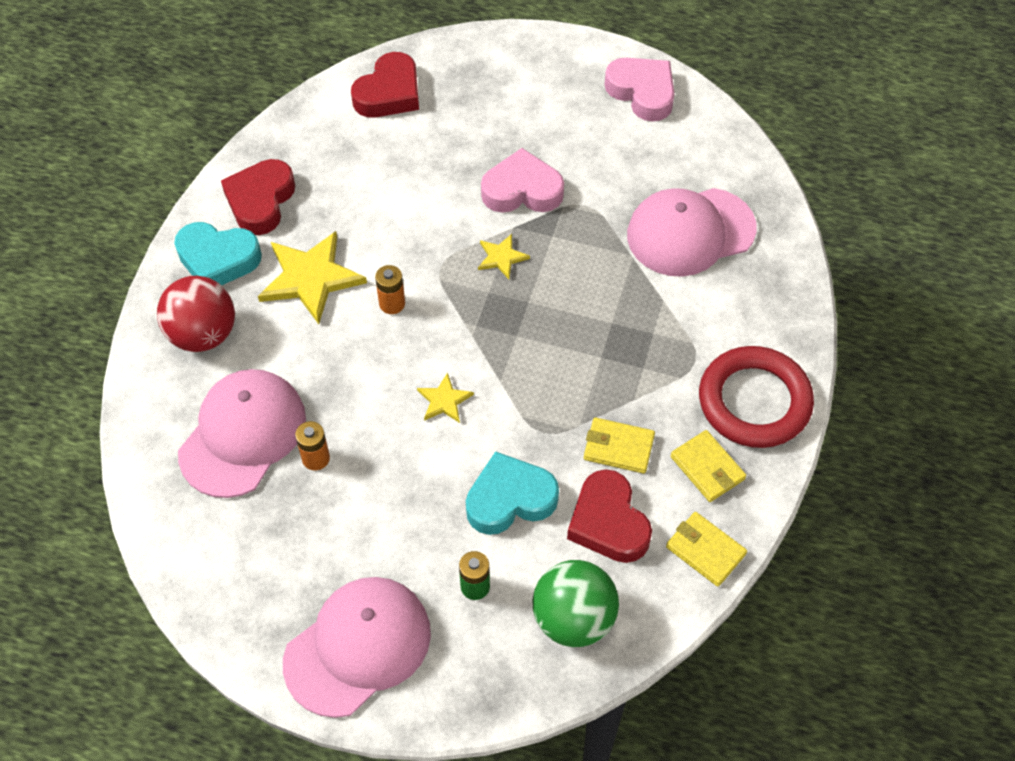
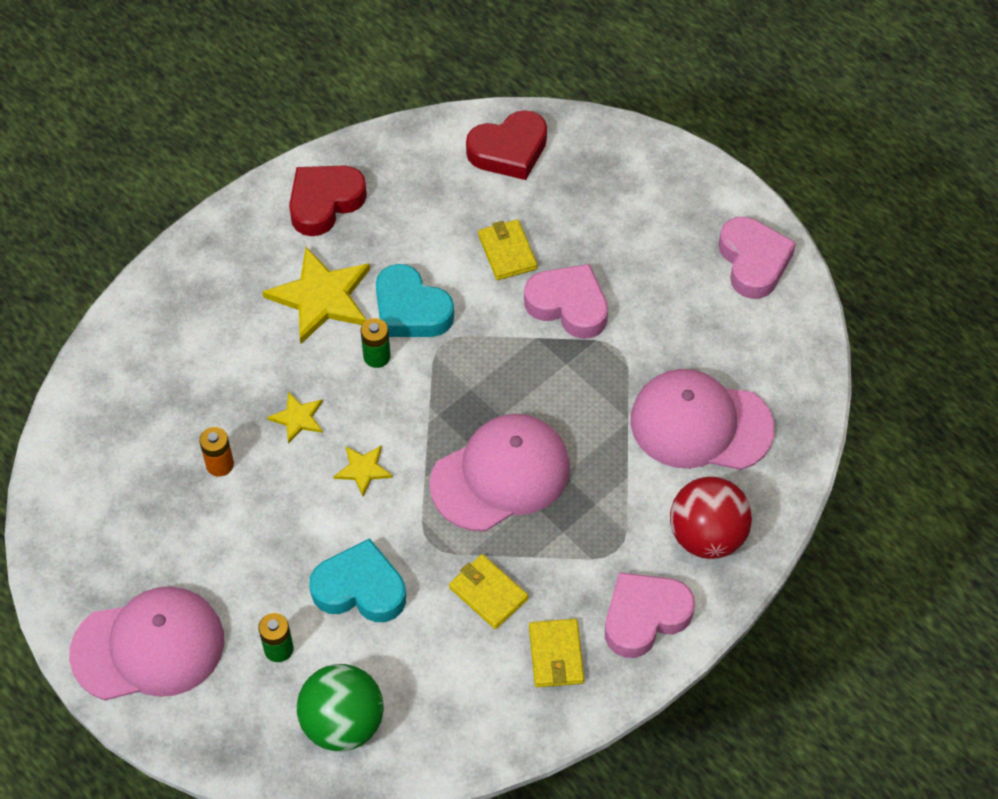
camera: 30 degrees right, 0 degrees up
red ball [157,276,235,352] -> red ball moved to [670,477,752,559]
turquoise heart [174,222,262,285] -> turquoise heart moved to [376,264,454,337]
pink cap [178,369,306,498] -> pink cap moved to [429,414,570,531]
orange battery [375,265,405,314] -> green battery [361,318,391,368]
yellow star [478,234,530,279] -> yellow star moved to [267,392,323,444]
red heart [567,469,652,563] -> none
yellow wallet [666,512,747,587] -> yellow wallet moved to [478,219,537,280]
red ring [699,346,814,448] -> pink heart [605,572,695,658]

